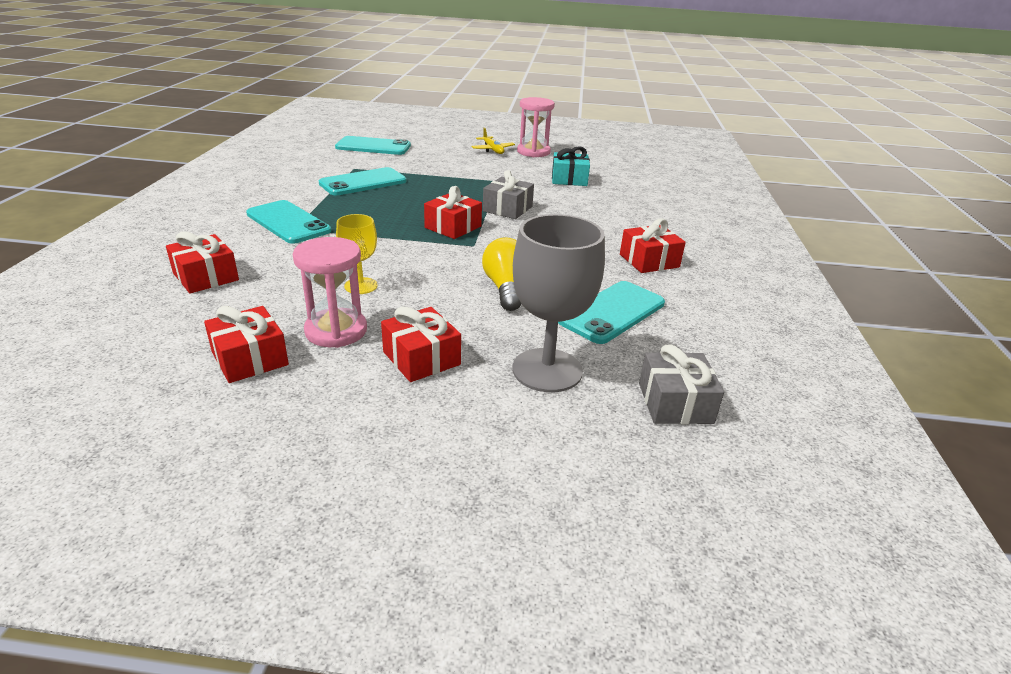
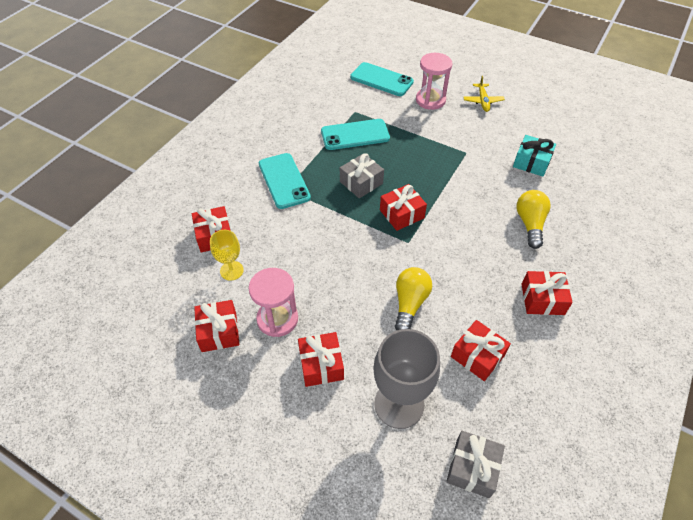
camera: 25 degrees right, 20 degrees up
yellow goblet [336,214,378,294] -> yellow goblet moved to [210,230,244,281]
grey gift [483,170,534,219] -> grey gift moved to [340,153,384,198]
pink hourglass [517,97,555,157] -> pink hourglass moved to [416,53,452,110]
turquoise phone [558,281,665,344] -> red gift [451,320,511,381]
none -> yellow light bulb [517,190,551,249]

